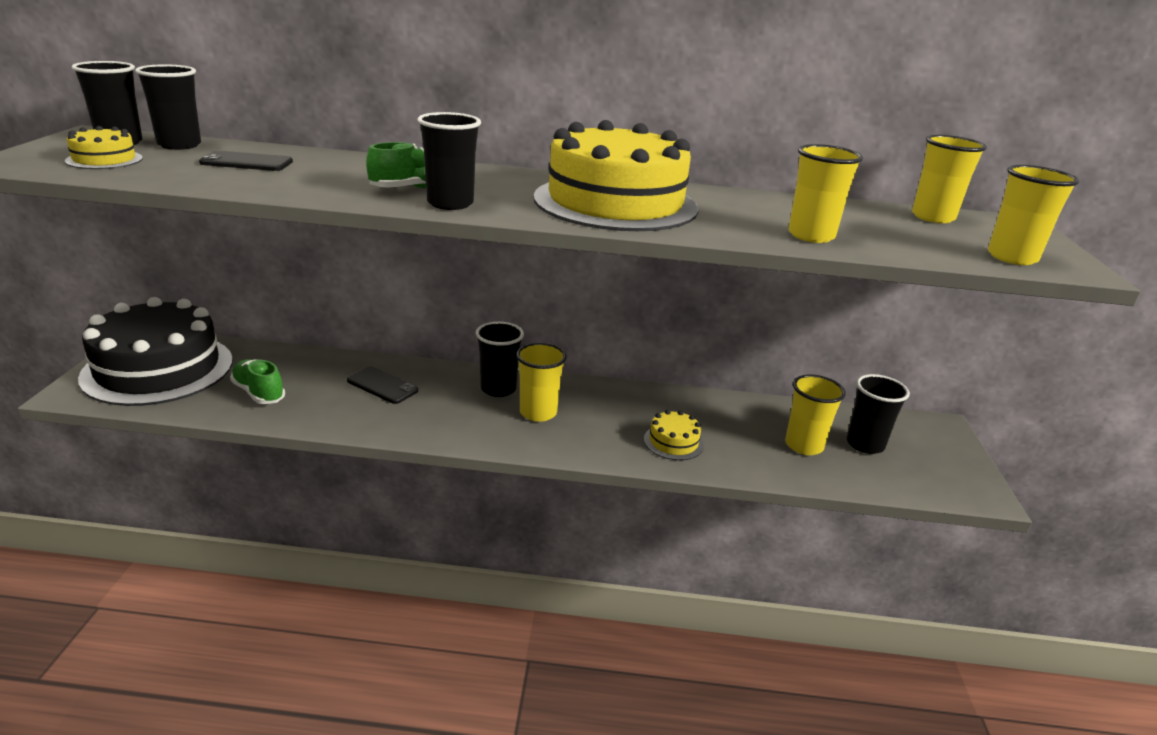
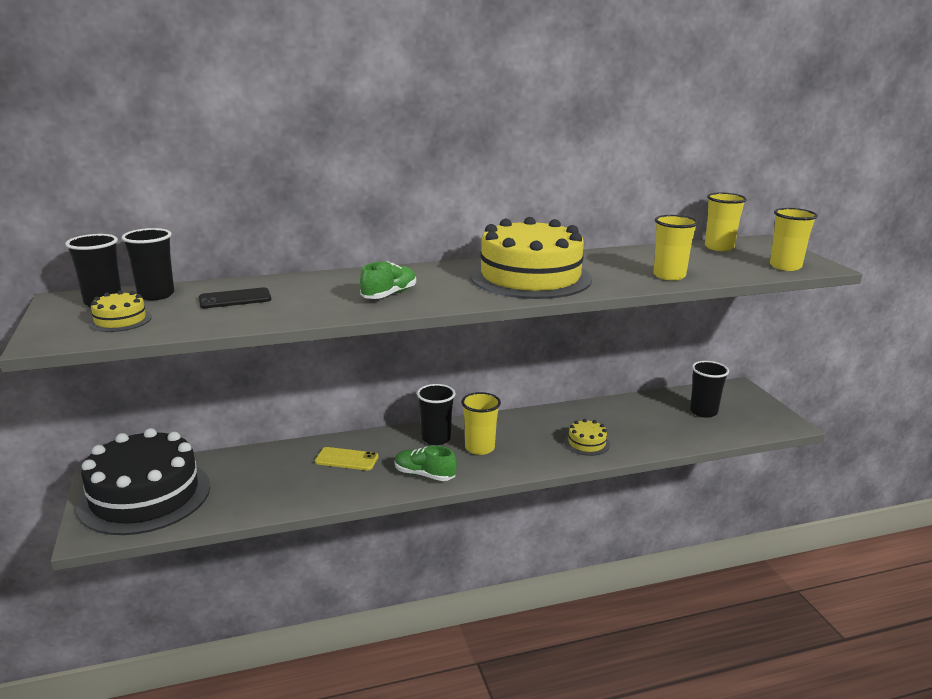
camera: 20 degrees left, 5 degrees down
green shoe [230,359,285,404] -> green shoe moved to [395,446,457,481]
black phone [347,367,418,404] -> yellow phone [315,447,378,470]
black cup [417,112,481,210] -> none
yellow cup [785,375,846,455] -> none

